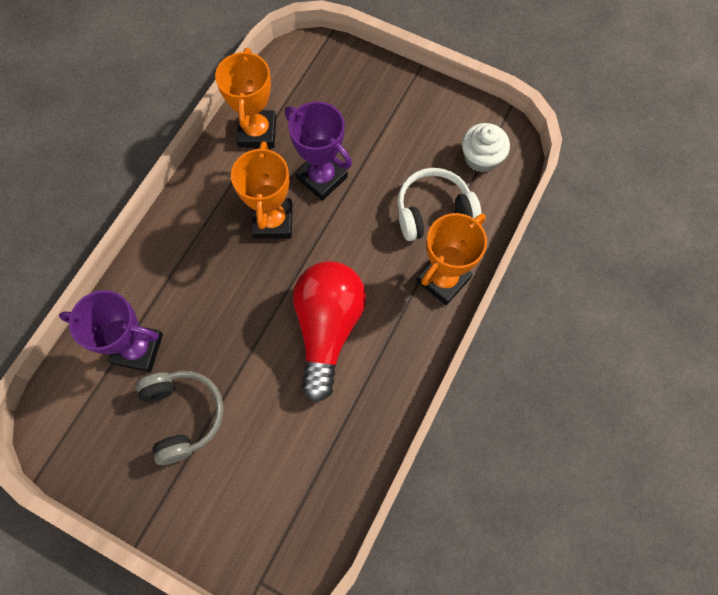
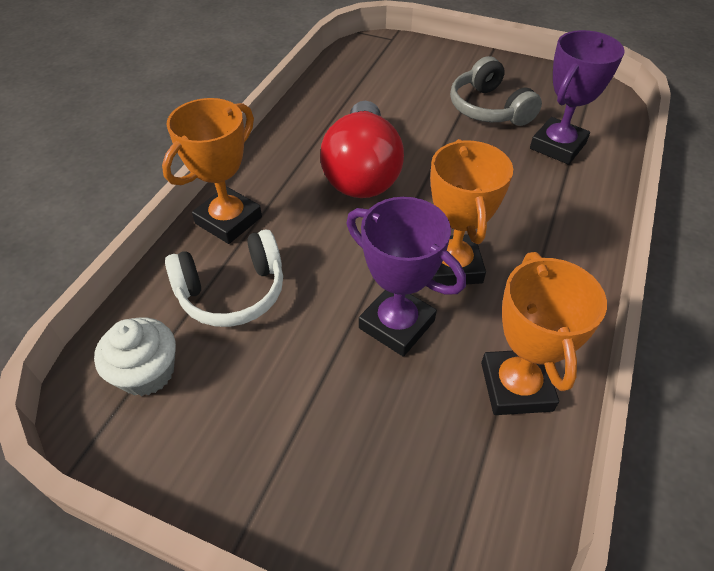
camera: 175 degrees right, 20 degrees down
purple trophy [59,290,163,372] -> purple trophy turned 60 degrees counterclockwise [530,30,624,165]

